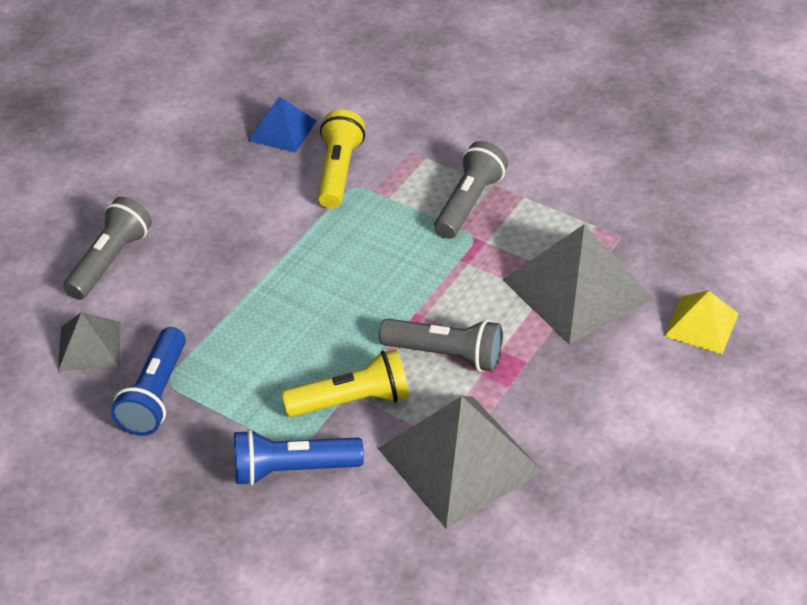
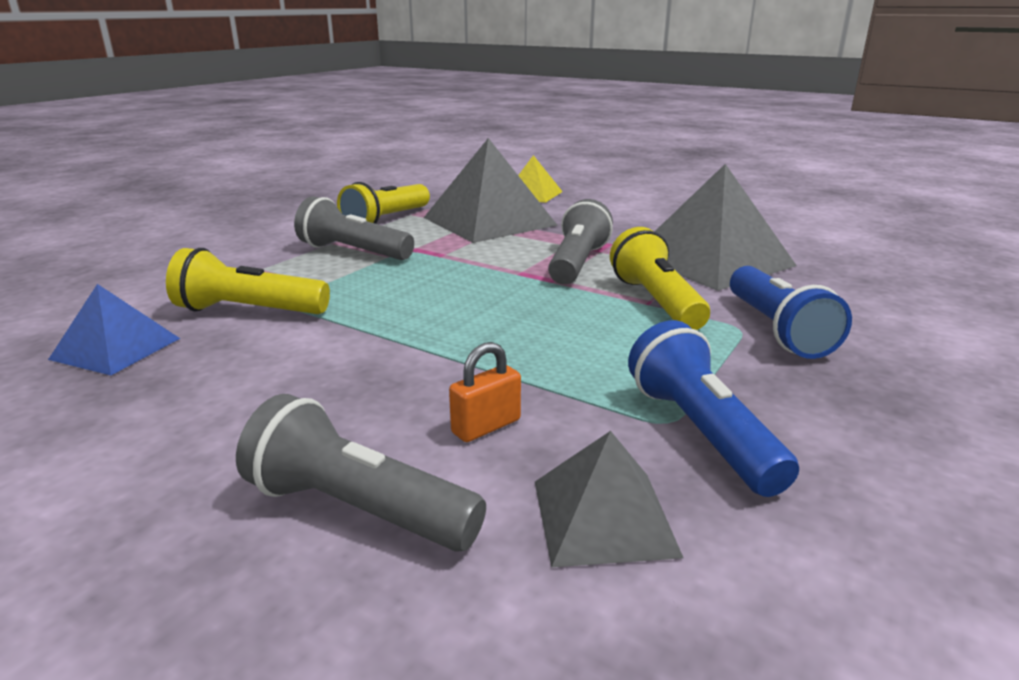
camera: 90 degrees left, 20 degrees down
blue flashlight [111,327,186,436] -> blue flashlight turned 120 degrees counterclockwise [628,320,799,497]
none -> yellow flashlight [337,182,430,224]
none -> orange padlock [449,342,521,442]

